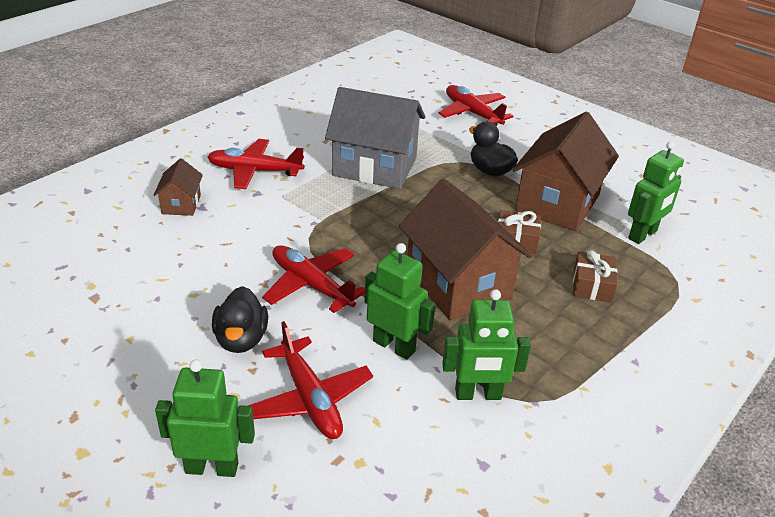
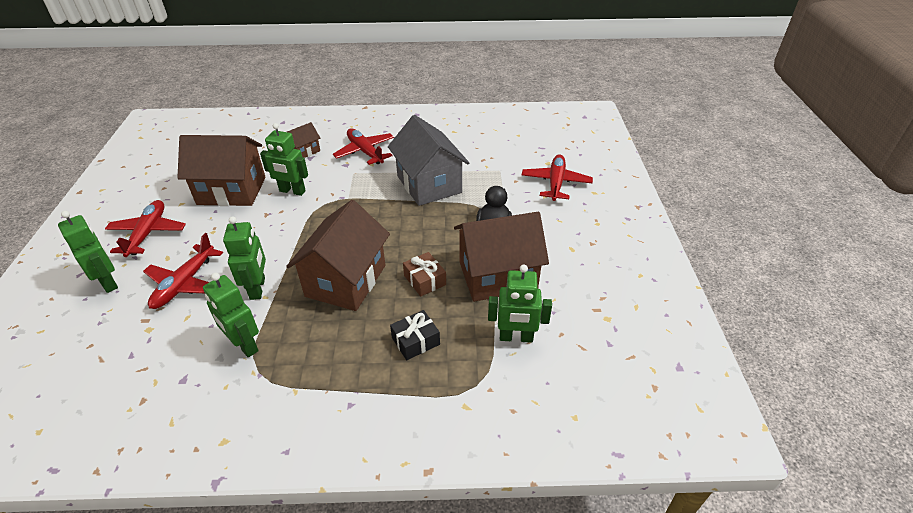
camera: 50 degrees right, 5 degrees up
black duck [212,286,268,353] -> none
red plane [262,245,365,313] -> red plane moved to [105,200,186,257]
brown gift [573,250,617,303] -> black gift [390,310,440,360]
none -> brown house [177,135,266,206]
none -> green robot [260,123,308,196]

